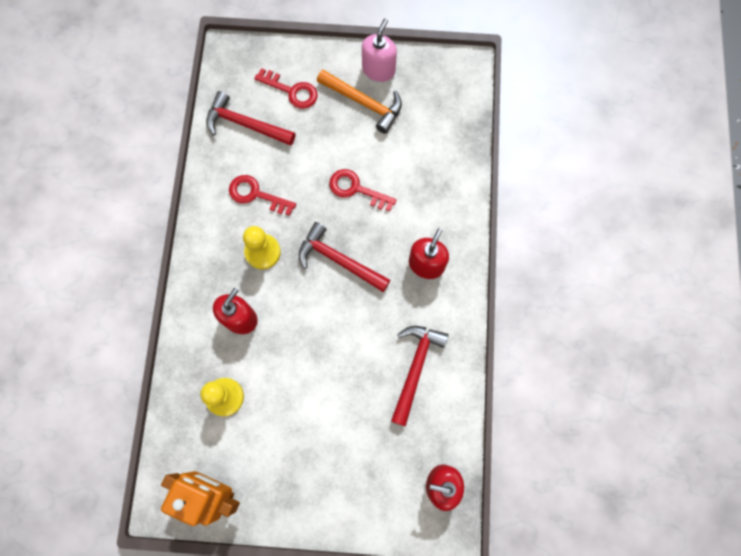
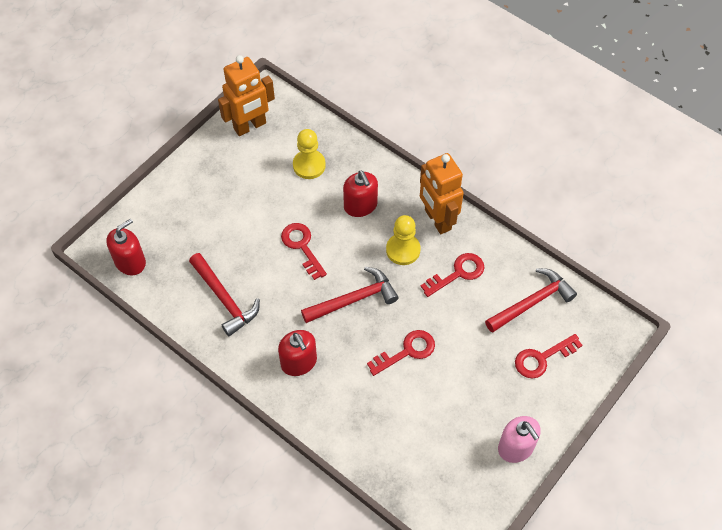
camera: 125 degrees right, 15 degrees down
orange hammer [317,70,402,134] -> none
none -> red key [281,223,327,280]
none -> orange robot [420,153,464,234]

